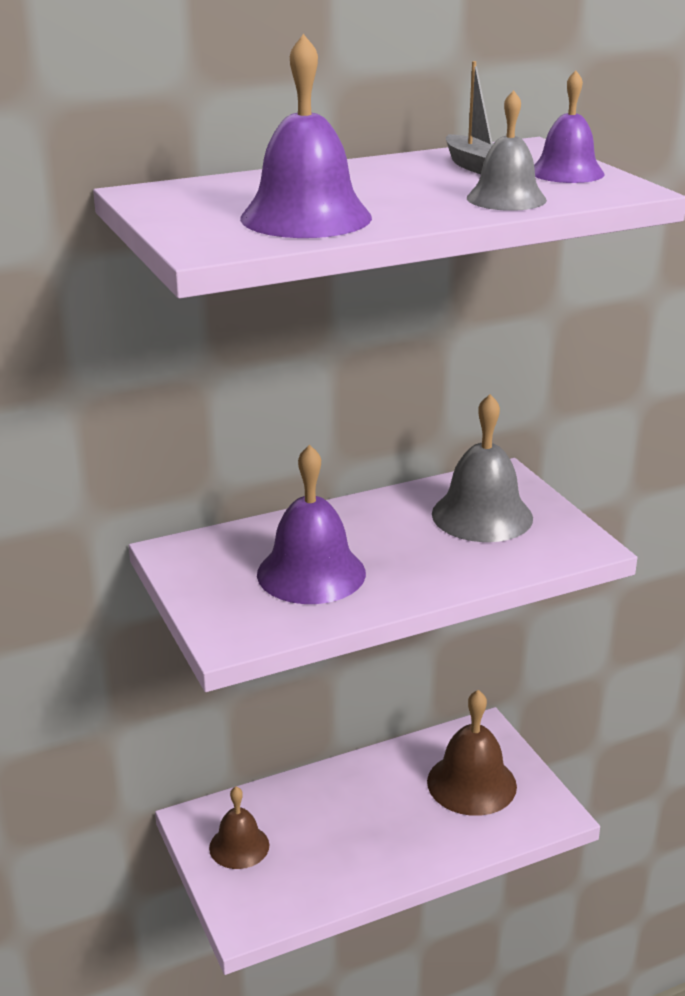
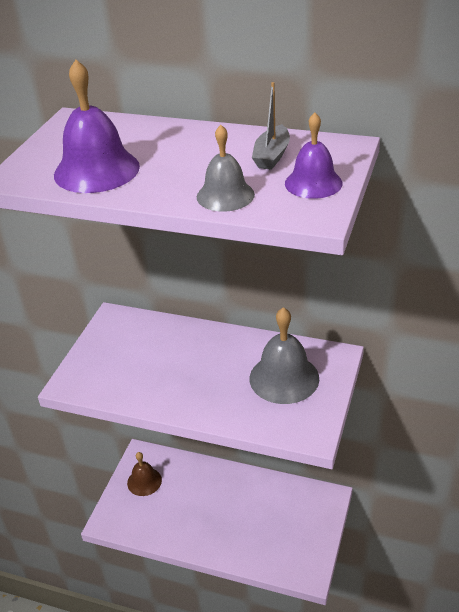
camera: 45 degrees right, 10 degrees up
purple bell [257,444,366,604] -> none
brown bell [427,690,517,816] -> none

